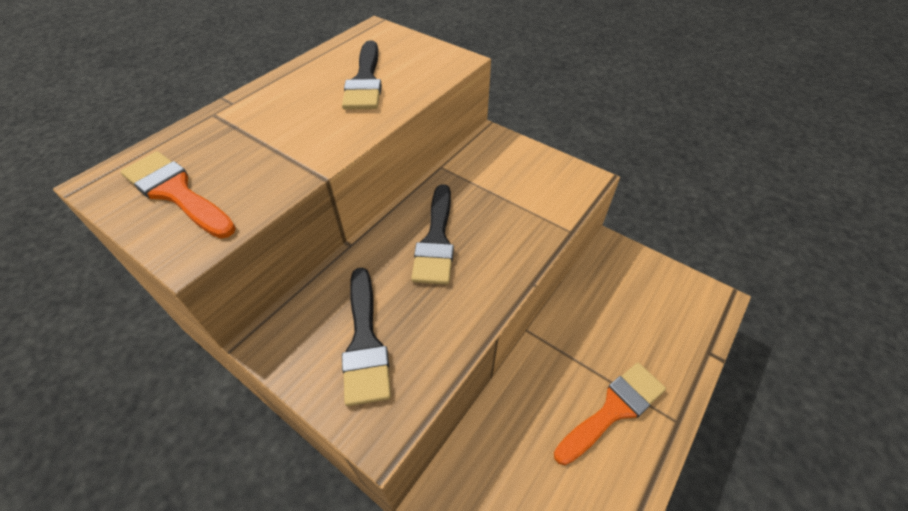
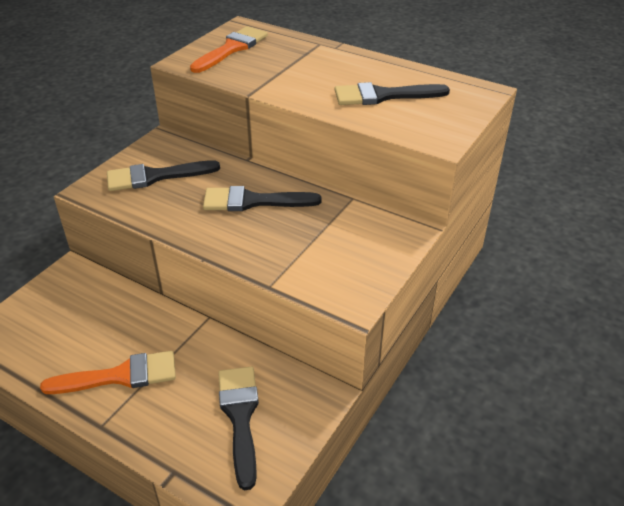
camera: 85 degrees right, 10 degrees down
orange brush [554,363,666,465] -> orange brush turned 60 degrees counterclockwise [40,351,176,394]
none -> black brush [218,367,259,490]

